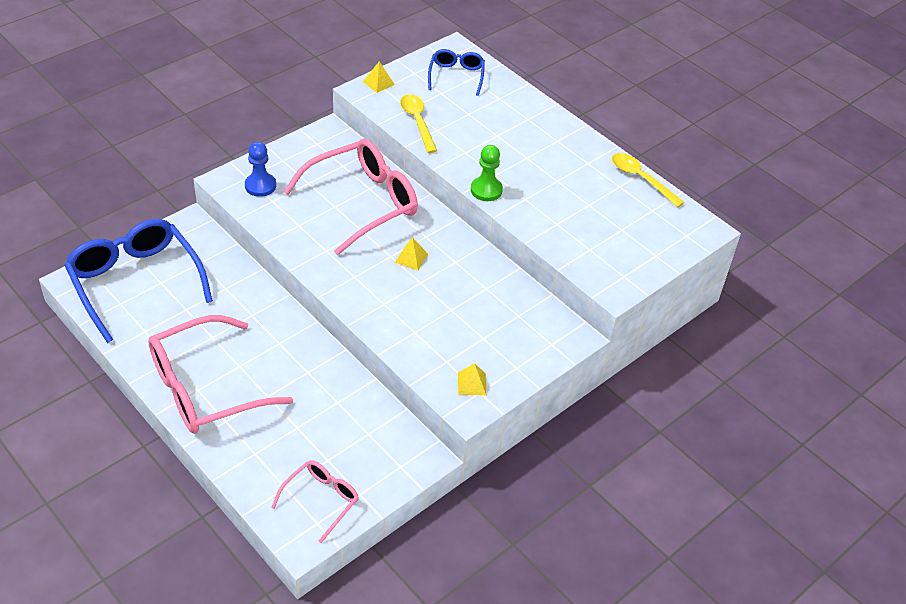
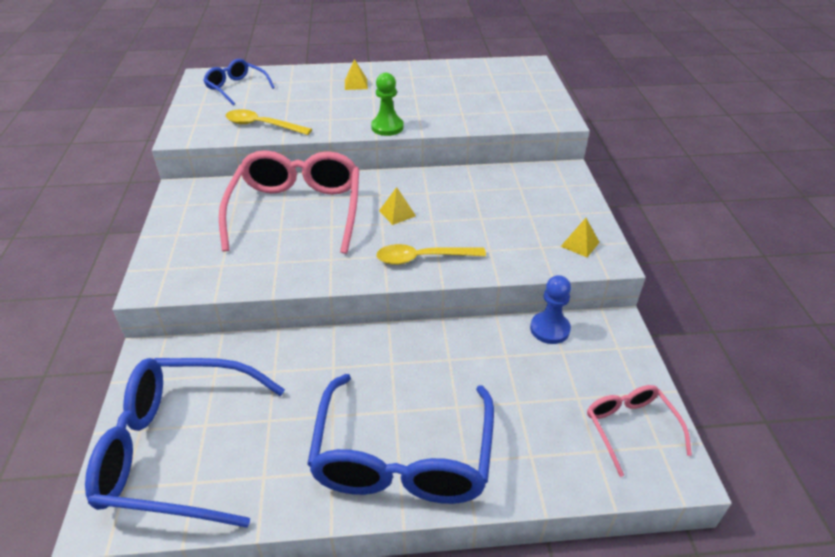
camera: 50 degrees left, 5 degrees down
pink glasses [148,315,293,434] -> blue glasses [307,374,494,504]
blue pawn [245,142,276,197] -> blue pawn moved to [530,275,571,344]
yellow pyramid [363,62,395,93] -> yellow pyramid moved to [345,59,368,90]
yellow spoon [612,153,685,207] -> yellow spoon moved to [376,244,486,265]

